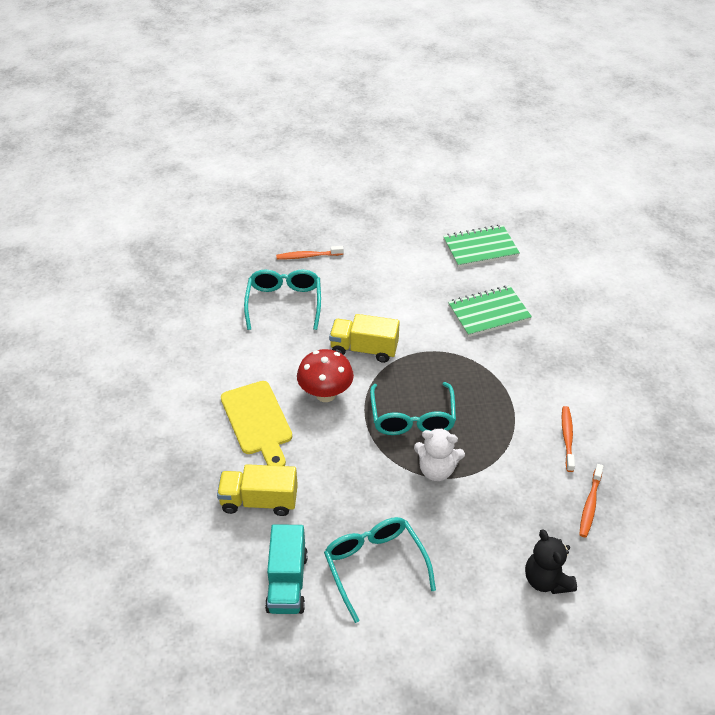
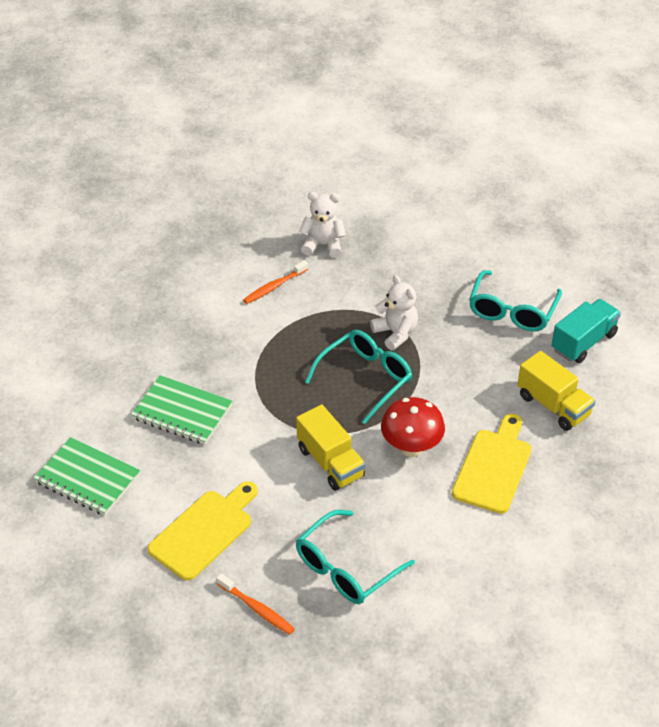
camera: 135 degrees left, 0 degrees up
black teddy bear [525,529,577,594] -> none
orange toothbrush [579,464,604,537] -> white teddy bear [299,192,346,258]
none -> yellow cutting board [148,481,258,581]

